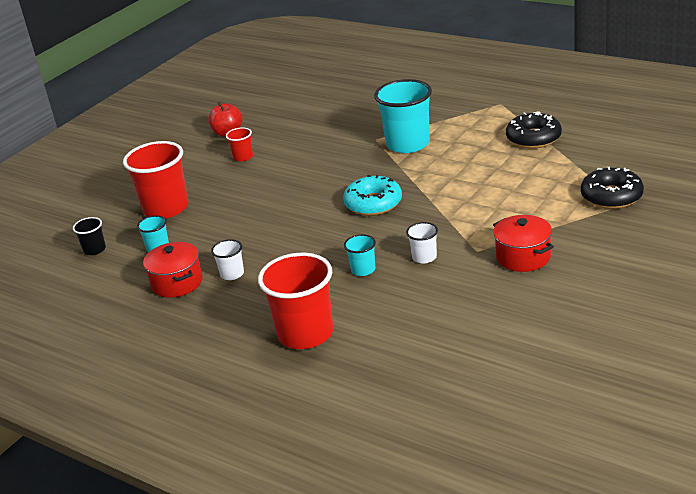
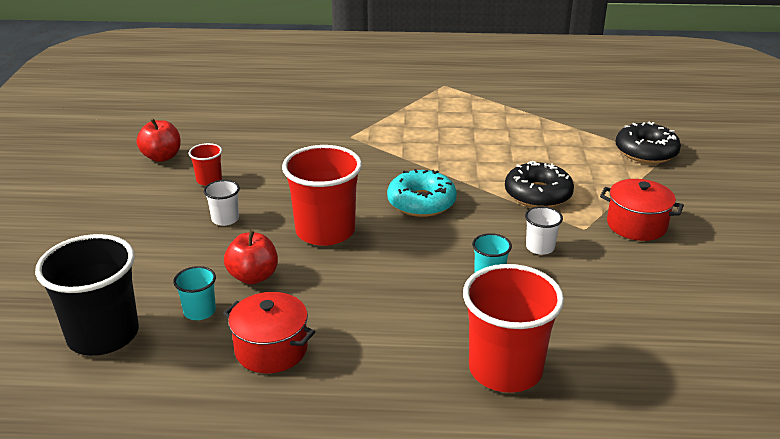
camera: 35 degrees left, 0 degrees up
black cup [73,217,106,255] -> black cup [35,234,139,356], size x2.13
red cup [123,141,188,218] -> red cup moved to [282,145,362,246]
white cup [211,239,244,280] -> white cup moved to [204,180,240,226]
turquoise cup [374,79,432,153] -> none
black donut [506,111,562,149] -> black donut moved to [505,161,574,208]
none -> red apple [224,230,278,284]

